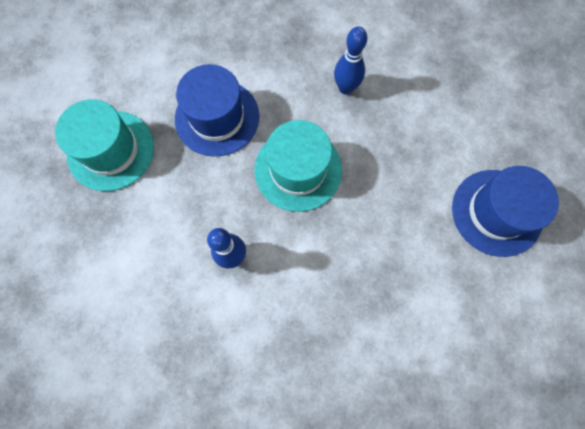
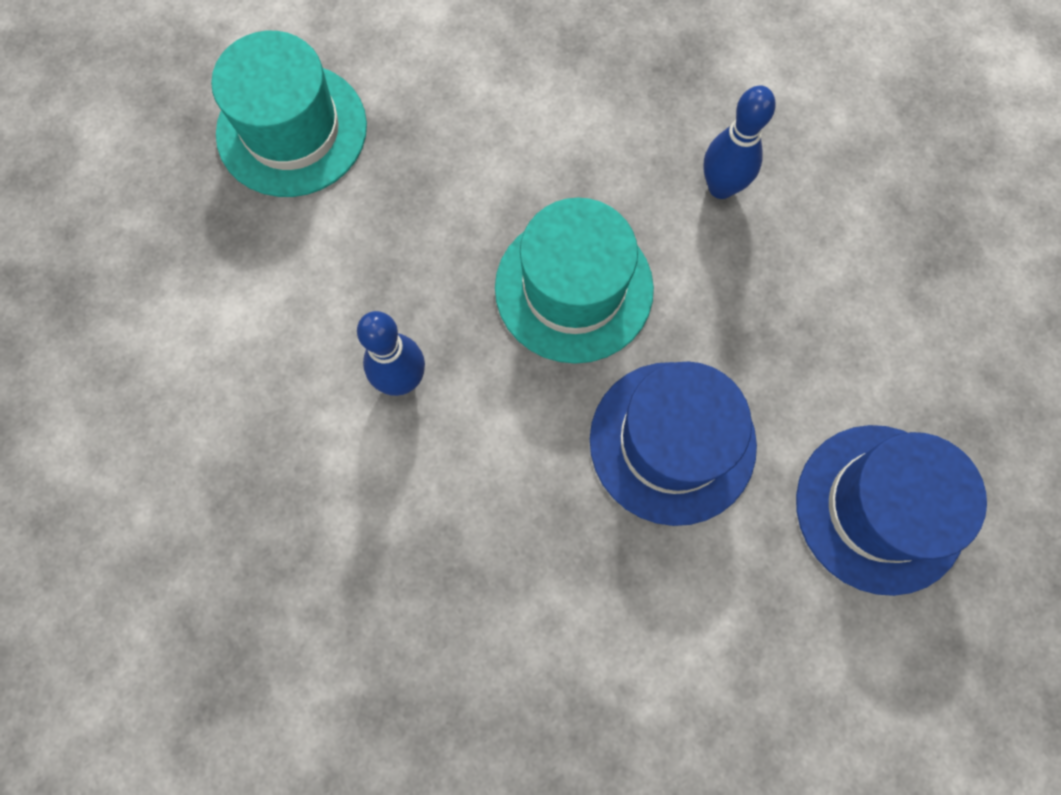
camera: 25 degrees right, 0 degrees up
blue hat [175,64,259,157] -> blue hat moved to [590,362,757,526]

